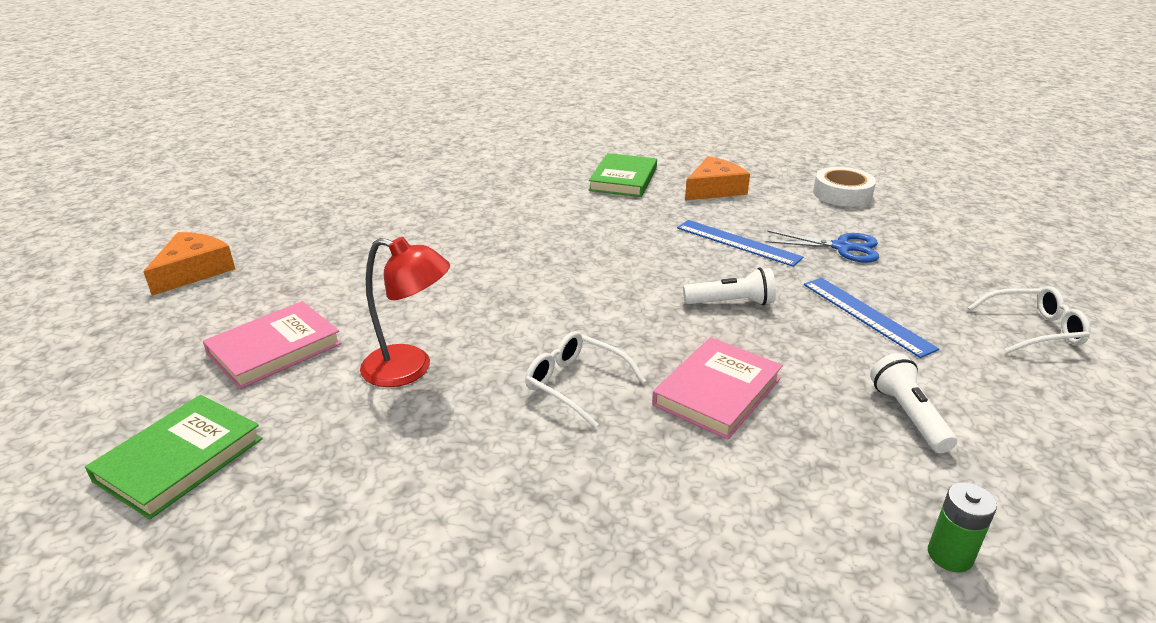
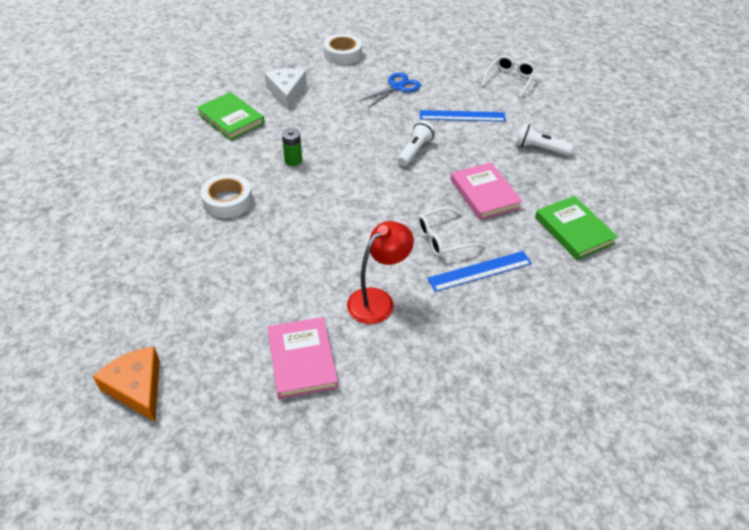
camera: 60 degrees left, 15 degrees up
green book [85,395,263,519] -> green book moved to [535,196,618,260]
blue ruler [677,220,803,267] -> blue ruler moved to [427,251,532,292]
orange cheese [685,156,750,201] -> white cheese [264,69,307,110]
green battery [928,482,997,573] -> green battery moved to [282,128,302,166]
none -> white tape [200,174,252,218]

